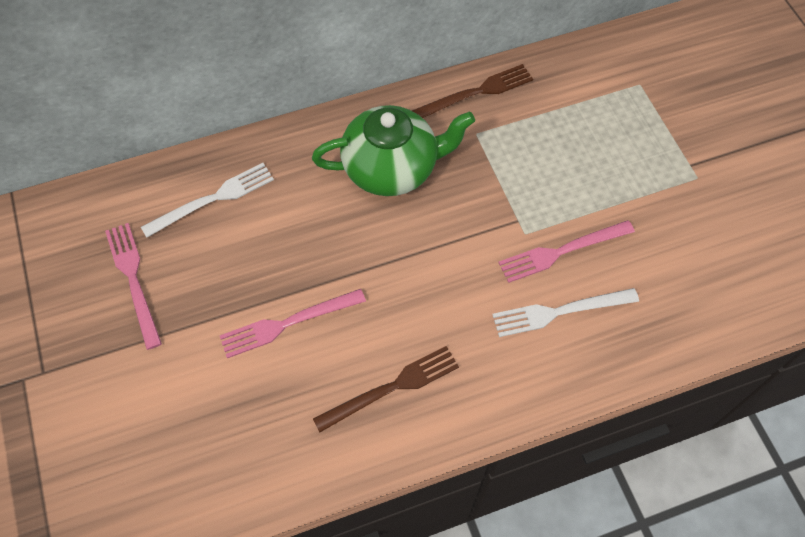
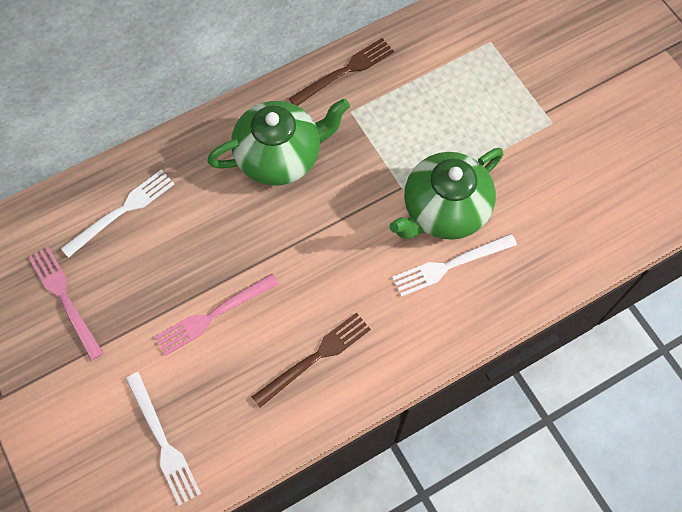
camera: 10 degrees left, 5 degrees up
pink fork [498,220,635,283] -> green teapot [389,148,503,240]
none -> white fork [126,372,201,506]

